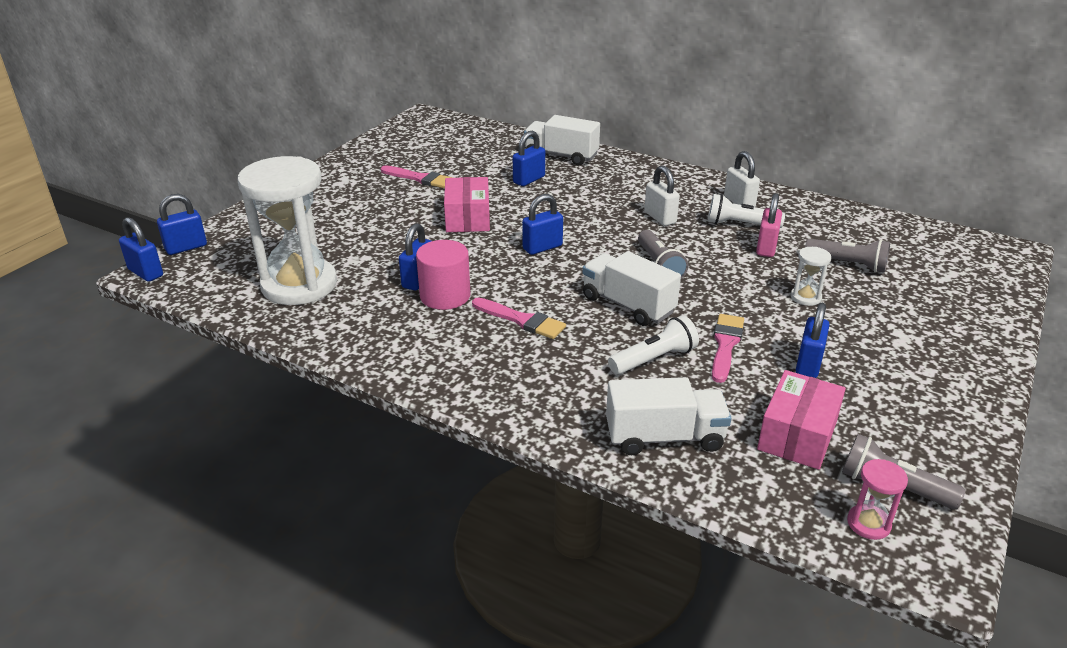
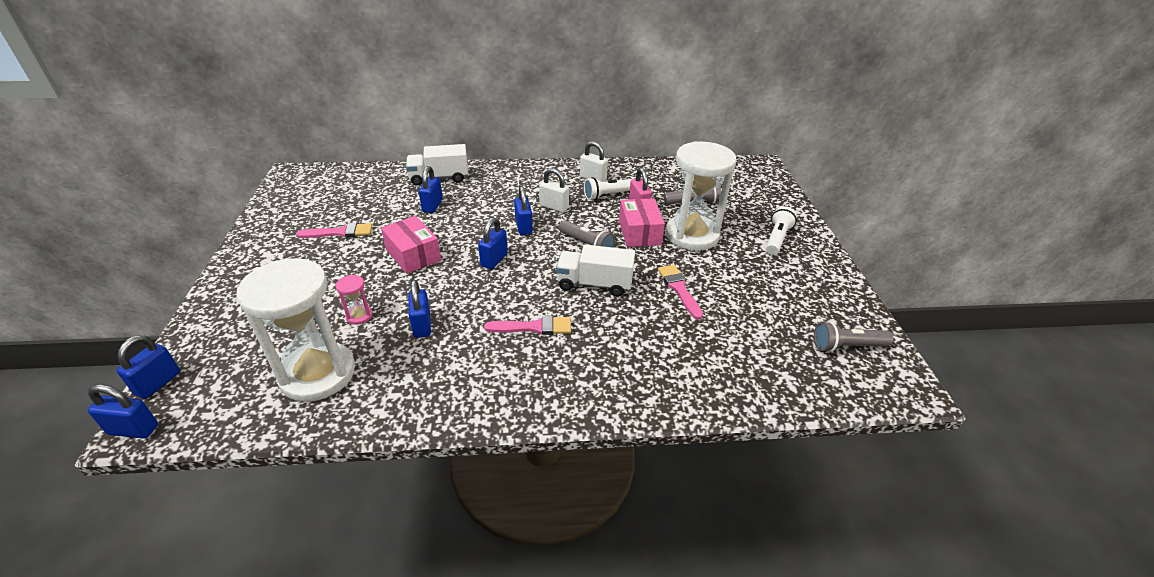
camera: 35 degrees left, 5 degrees up
pink cylinder [416,240,470,310] -> none
white truck [606,377,731,455] -> none
white flashlight [608,315,699,375] -> white flashlight moved to [766,206,797,255]
pink box [757,370,846,470] -> pink box moved to [619,198,665,247]
white hourglass [790,247,831,306] -> white hourglass [665,141,737,251], size x2.50
blue padlock [796,302,829,378] -> blue padlock moved to [514,186,533,235]
pink hourglass [847,459,908,540] -> pink hourglass moved to [336,275,373,325]

